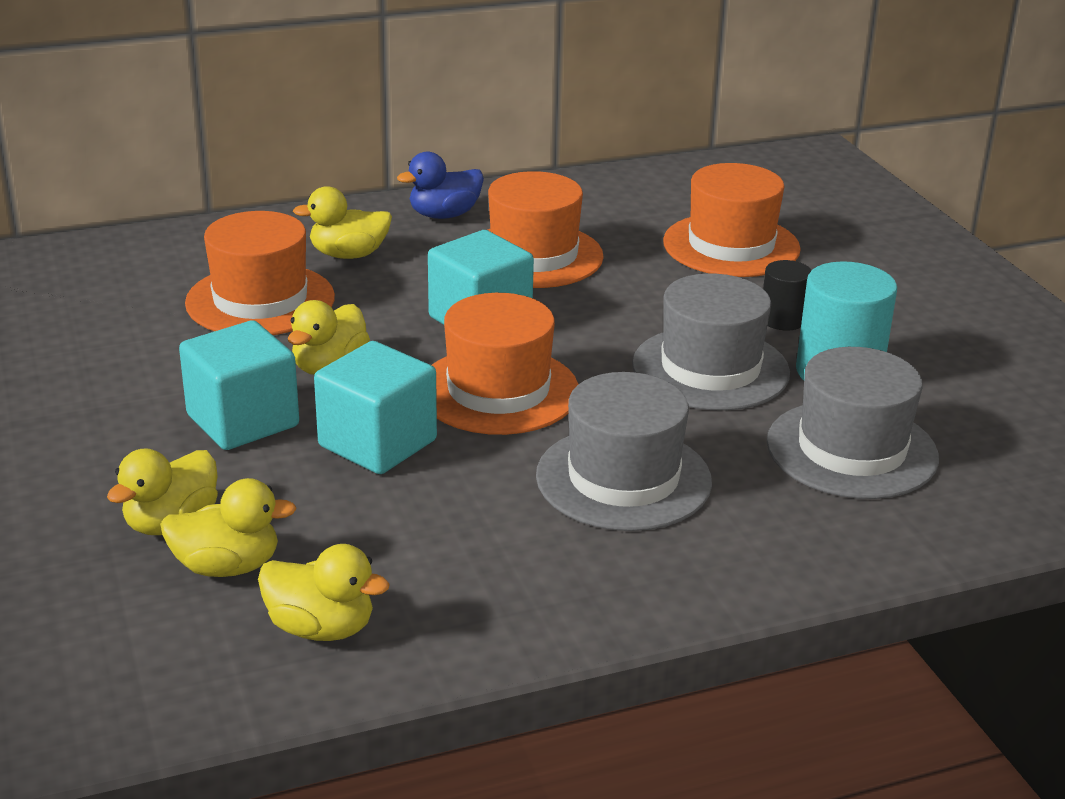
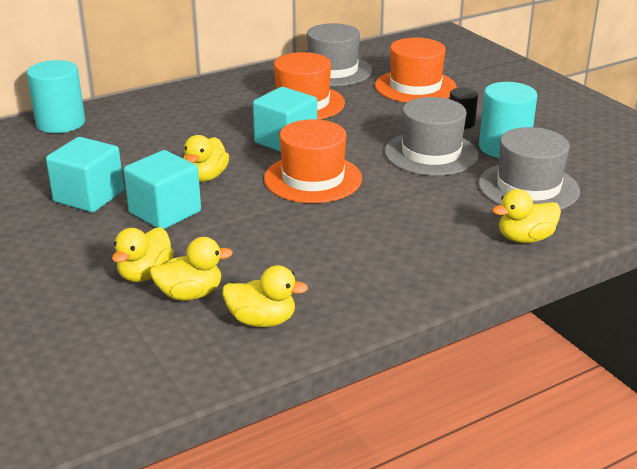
camera: 10 degrees left, 0 degrees up
orange hat [185,211,335,335] -> none
yellow duck [293,186,392,259] -> yellow duck moved to [492,189,561,243]
turquoise cube [314,341,437,474] -> turquoise cube moved to [46,137,124,213]
blue duck [397,151,484,219] -> none
grey hat [536,372,712,531] -> grey hat moved to [307,23,372,86]
none -> turquoise cylinder [27,60,85,133]

